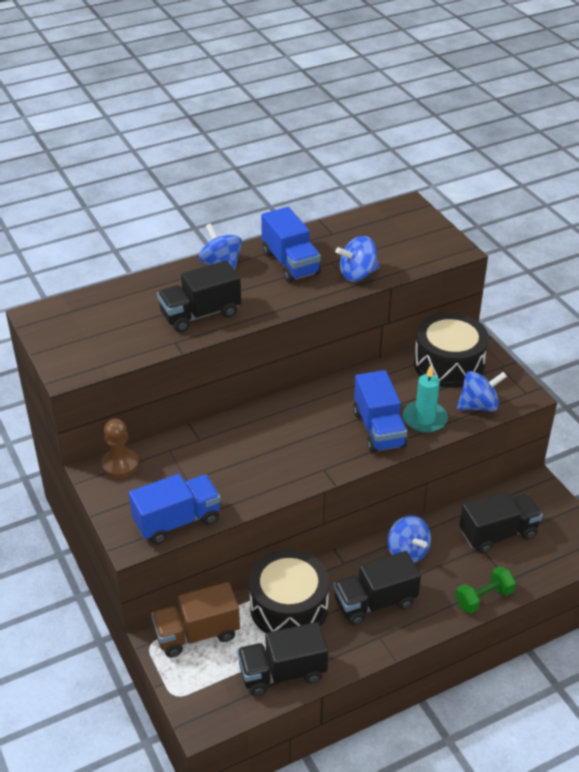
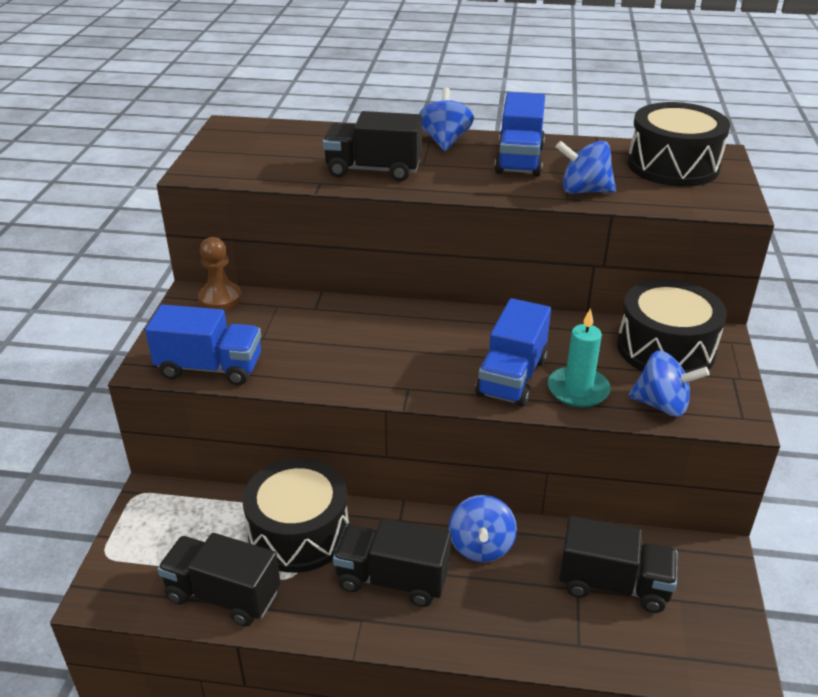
camera: 35 degrees right, 5 degrees down
brown truck [151,582,240,657] -> none
green dumbbell [455,566,516,613] -> none
none -> black drum [628,102,730,187]

